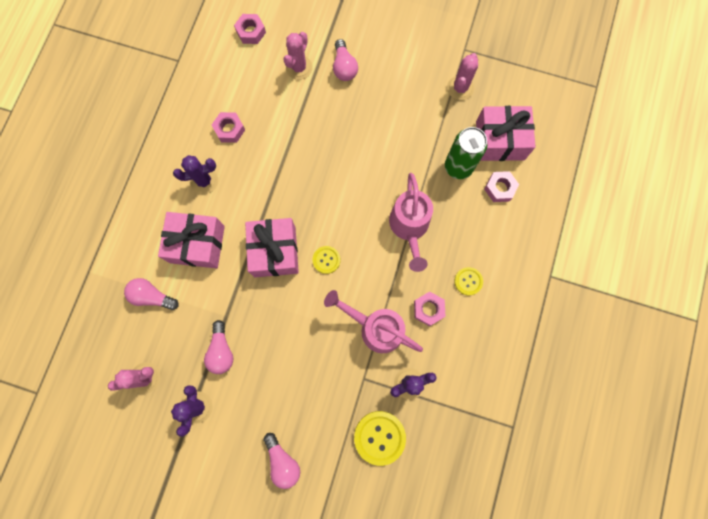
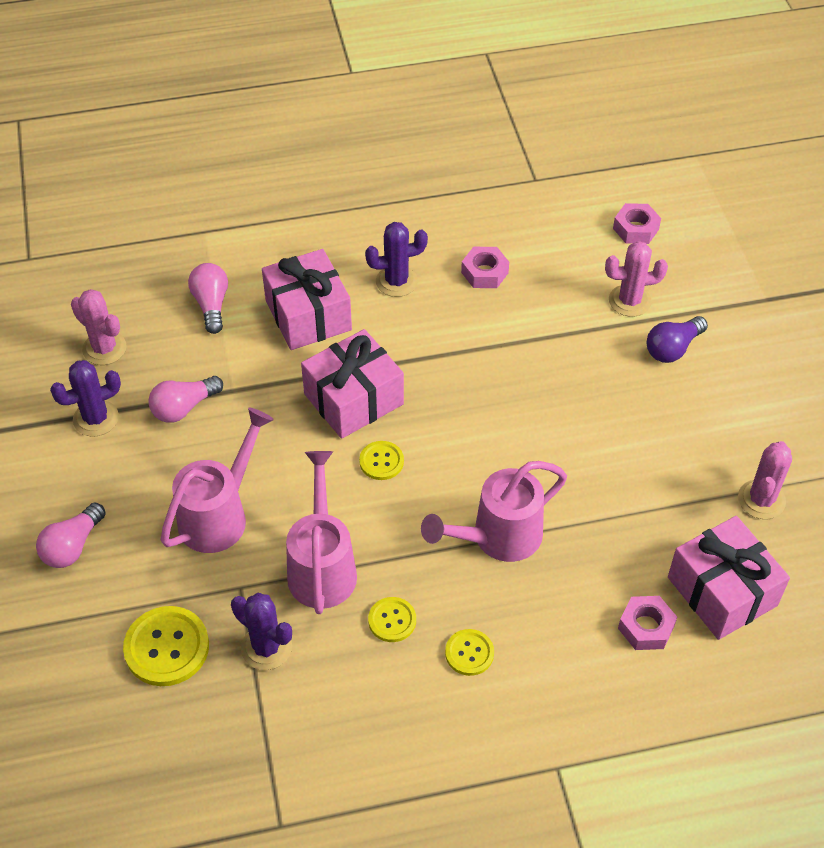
camera: 60 degrees right, 25 degrees down
purple cactus [173,155,218,194] -> purple cactus turned 60 degrees counterclockwise [365,222,428,297]
pink light bulb [333,39,358,81] -> purple light bulb [647,316,708,363]
pink nut [414,292,446,326] -> yellow button [368,597,416,642]
green can [445,127,487,179] -> none
pink cactus [447,53,478,100] -> pink cactus turned 60 degrees counterclockwise [738,441,792,519]
none -> pink watering can [161,408,274,553]

